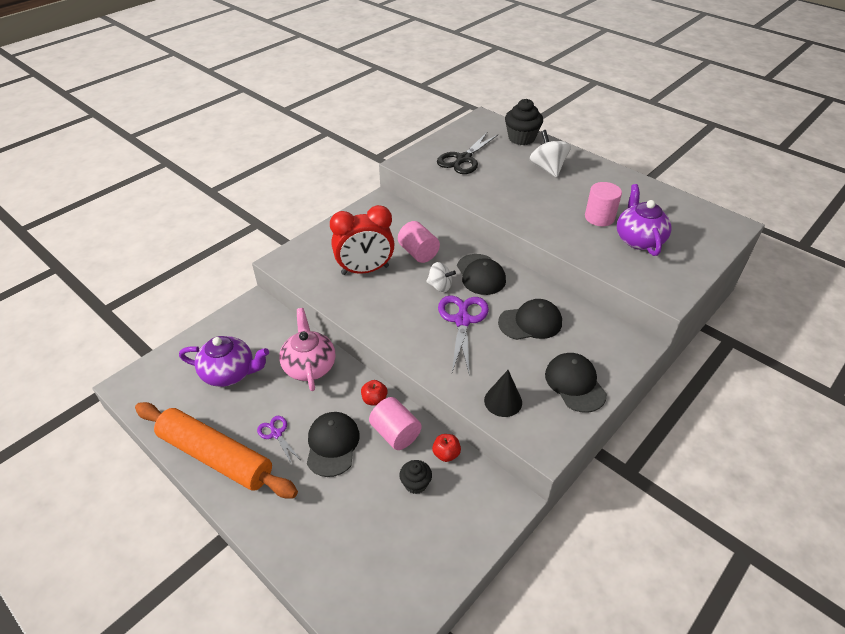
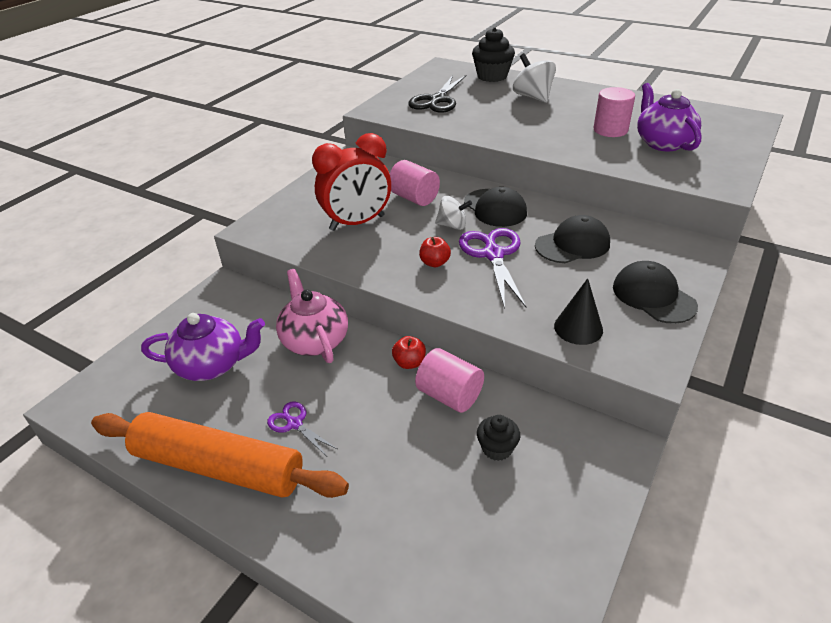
camera: 10 degrees left, 5 degrees down
black cap [307,412,360,477] -> none
red apple [432,434,461,462] -> red apple moved to [419,237,451,267]

